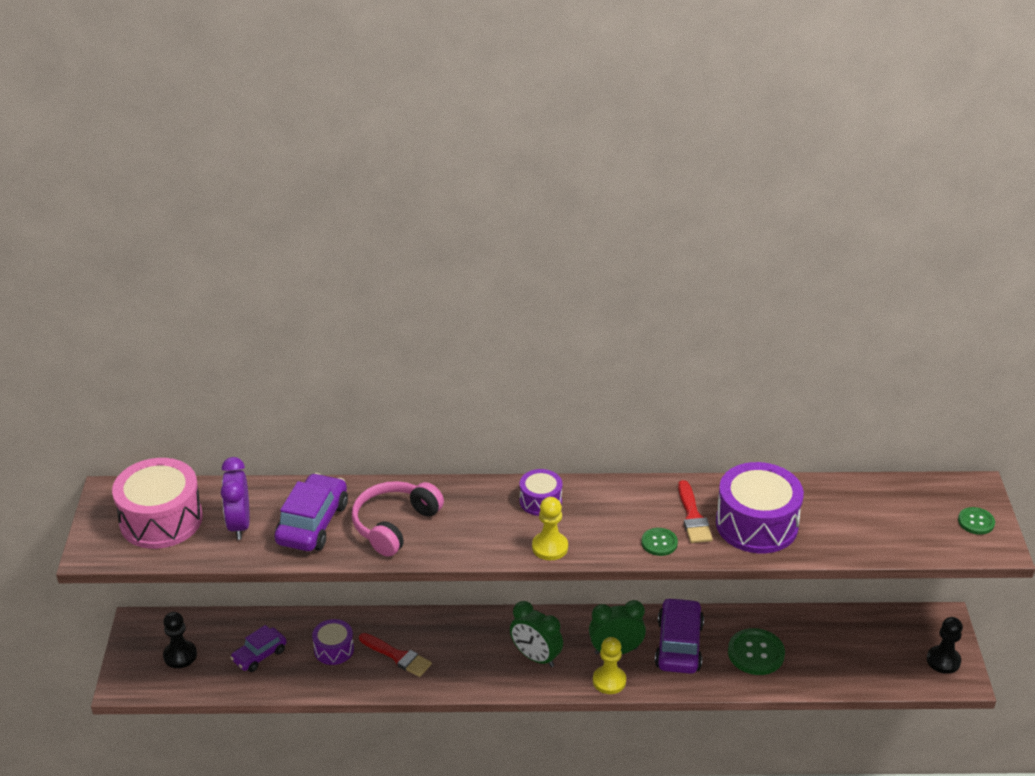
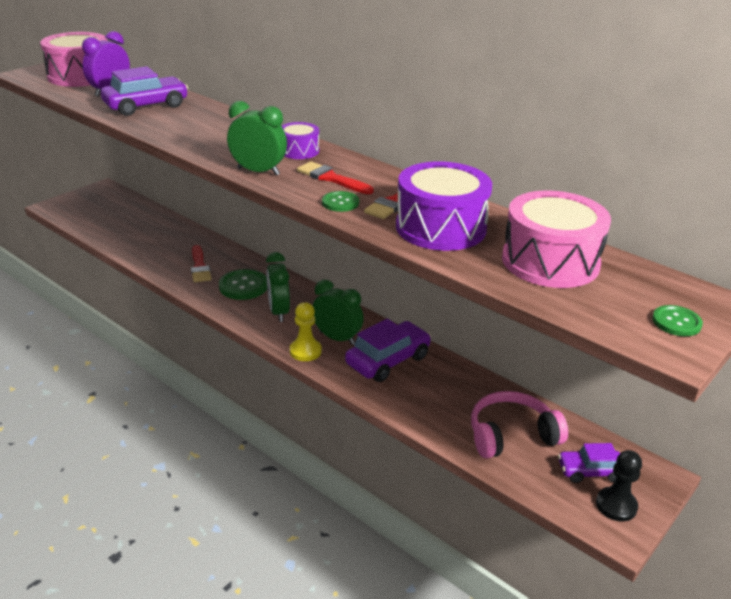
camera: 40 degrees right, 5 degrees down
black pawn [163,612,197,668] -> none
purple car [230,625,287,672] -> purple car moved to [558,443,620,483]
purple drum [312,619,354,665] -> none
pink headphones [352,481,444,557] -> pink headphones moved to [471,391,568,459]
yellow pawn [532,497,568,560] -> green clock [227,101,287,176]
green button [728,628,785,675] -> green button moved to [219,269,267,300]
none -> red brush [297,161,374,194]
none -> pink drum [502,190,611,288]

